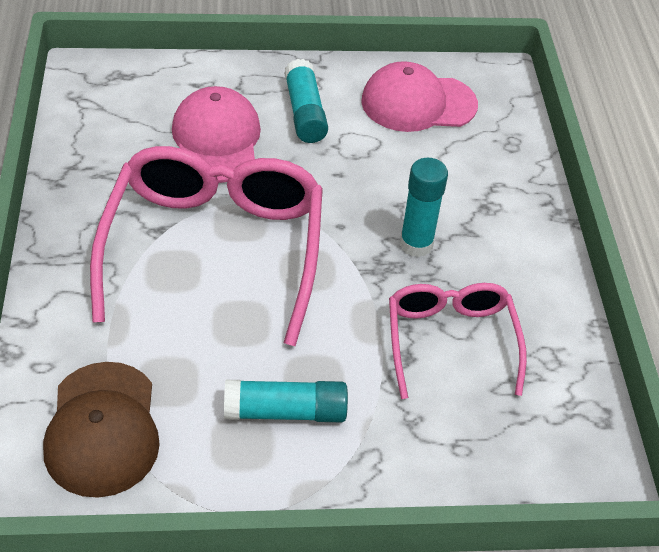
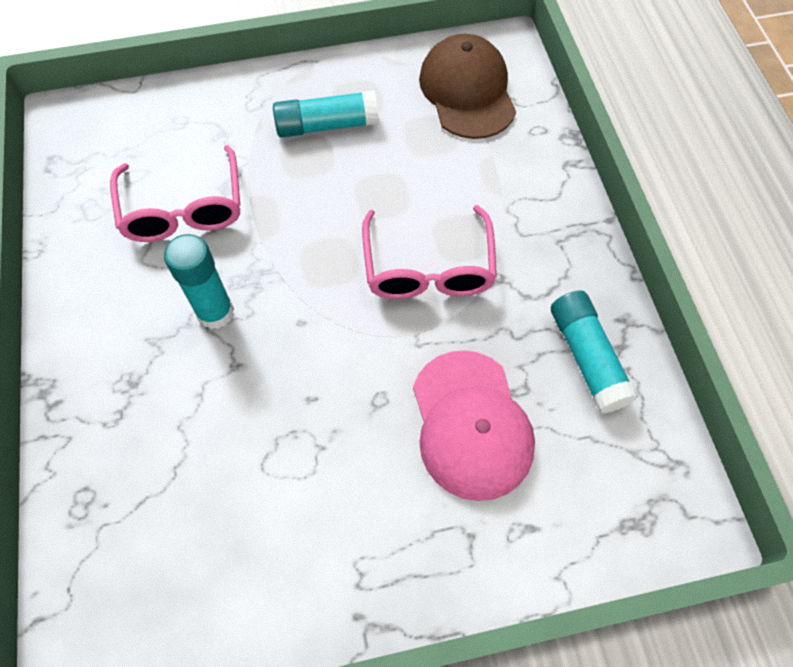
camera: 175 degrees right, 15 degrees up
pink glasses [90,146,323,346] -> pink glasses [362,205,497,299], size x0.58
turquoise glue stick [284,59,328,143] -> turquoise glue stick moved to [551,291,638,413]
pink cap [361,61,478,132] -> none

